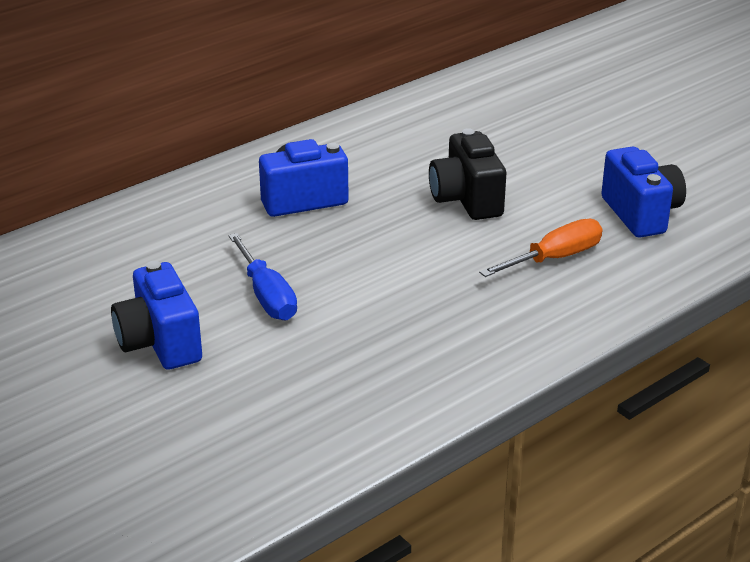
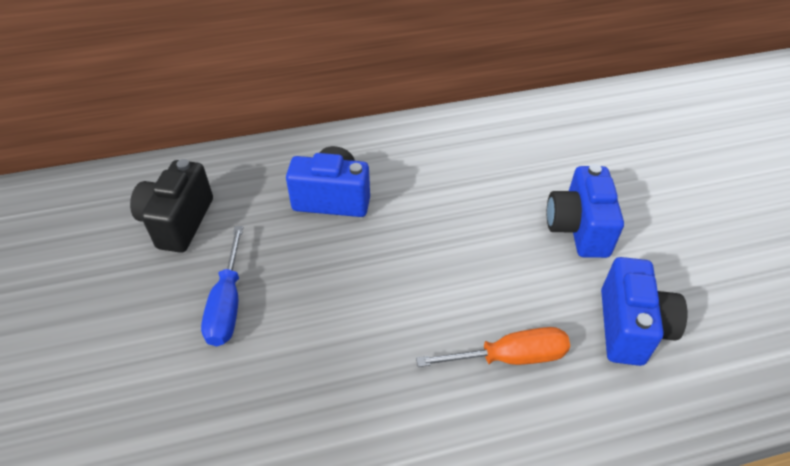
camera: 25 degrees right, 15 degrees up
blue camera [111,261,202,369] -> blue camera moved to [547,164,624,258]
black camera [429,128,506,220] -> black camera moved to [130,159,213,253]

